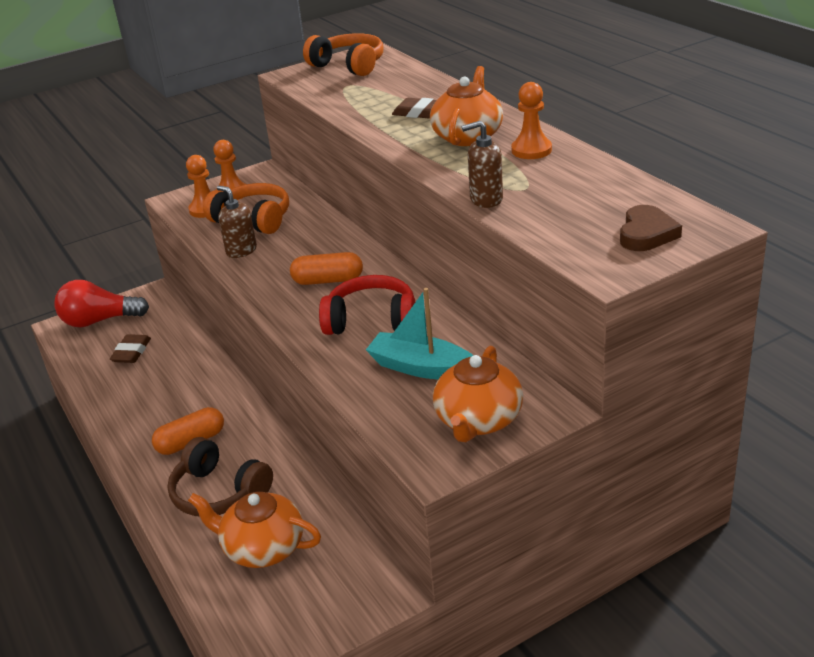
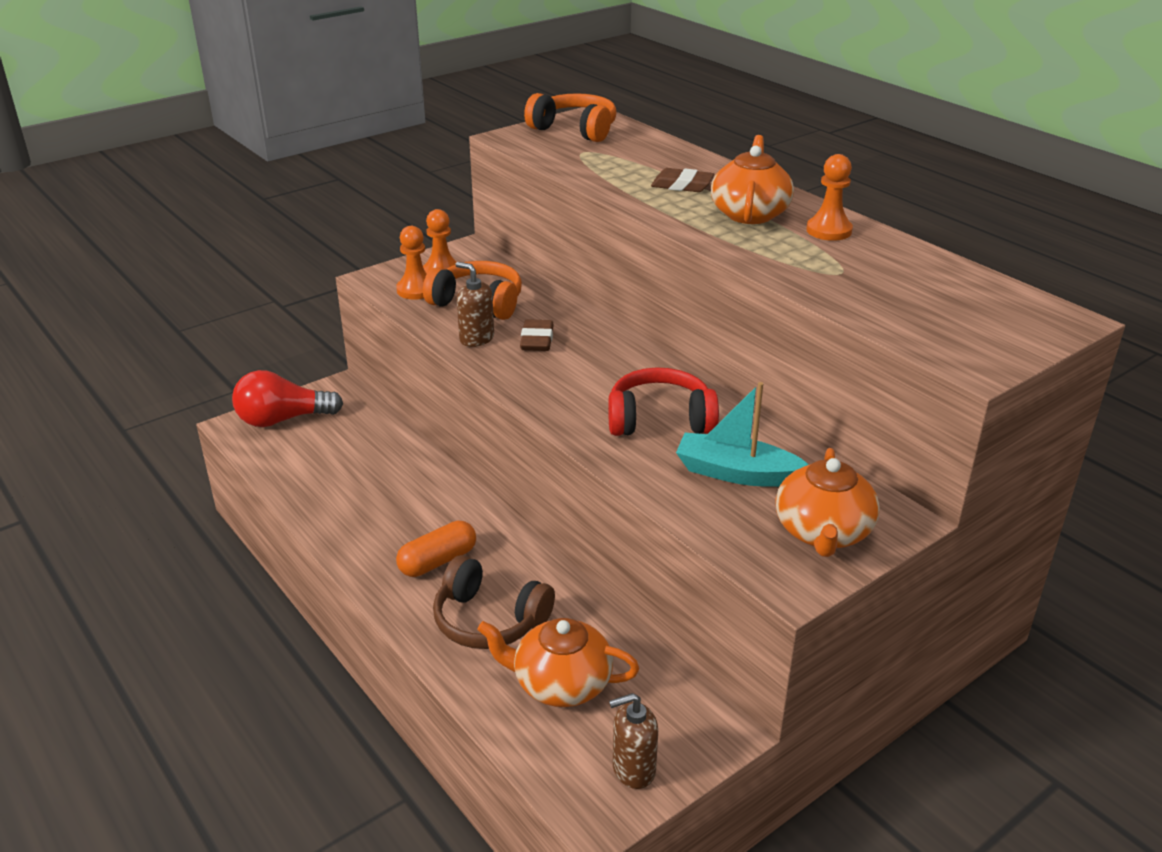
camera: 10 degrees left, 0 degrees up
brown eraser [110,334,151,363] -> brown eraser moved to [520,319,554,351]
orange capsule [290,252,363,285] -> none
brown soap dispenser [462,121,503,208] -> brown soap dispenser moved to [609,693,658,789]
brown heart [620,205,682,251] -> none

